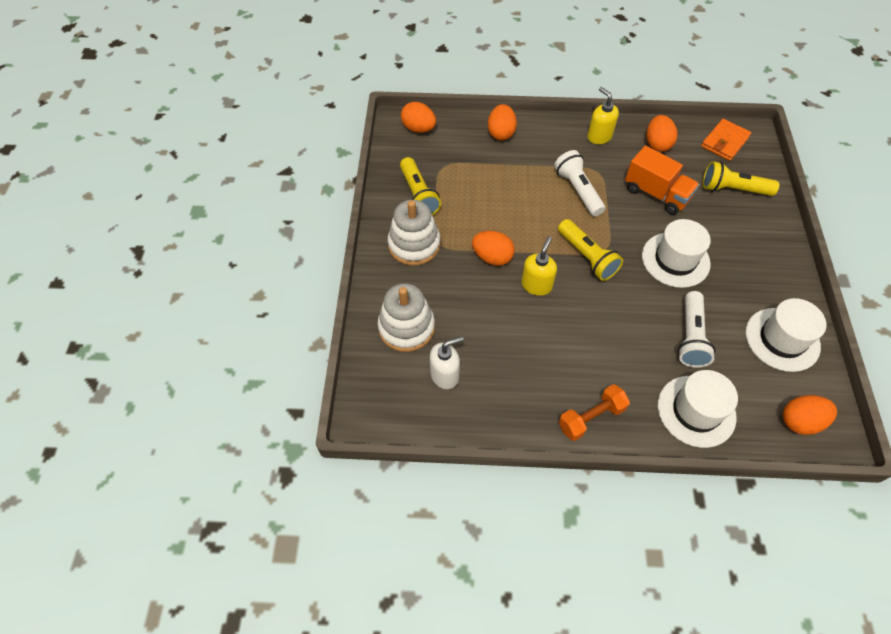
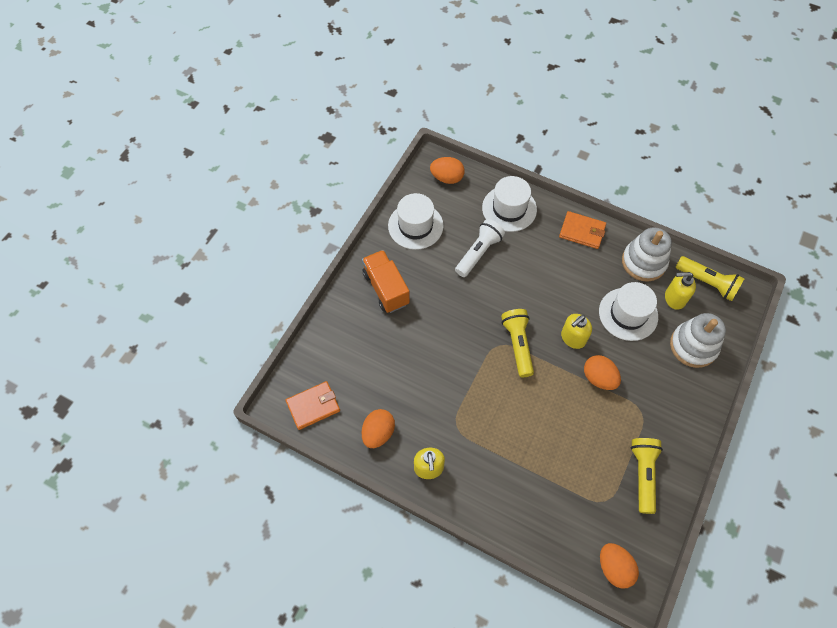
camera: 155 degrees left, 5 degrees up
white stacking toy [388,200,440,266] -> white stacking toy moved to [622,227,672,282]
white soap dispenser [430,336,464,389] -> yellow soap dispenser [665,272,696,310]
orange egg [488,104,517,140] -> none
white flashlight [554,150,605,216] -> none
orange dumbbell [558,384,630,441] -> orange wallet [559,211,606,249]
orange truck [625,146,700,215] -> orange truck moved to [362,250,410,313]
white hat [642,219,711,288] -> white hat moved to [599,282,658,341]
yellow flashlight [703,161,779,196] -> yellow flashlight moved to [676,256,745,301]

